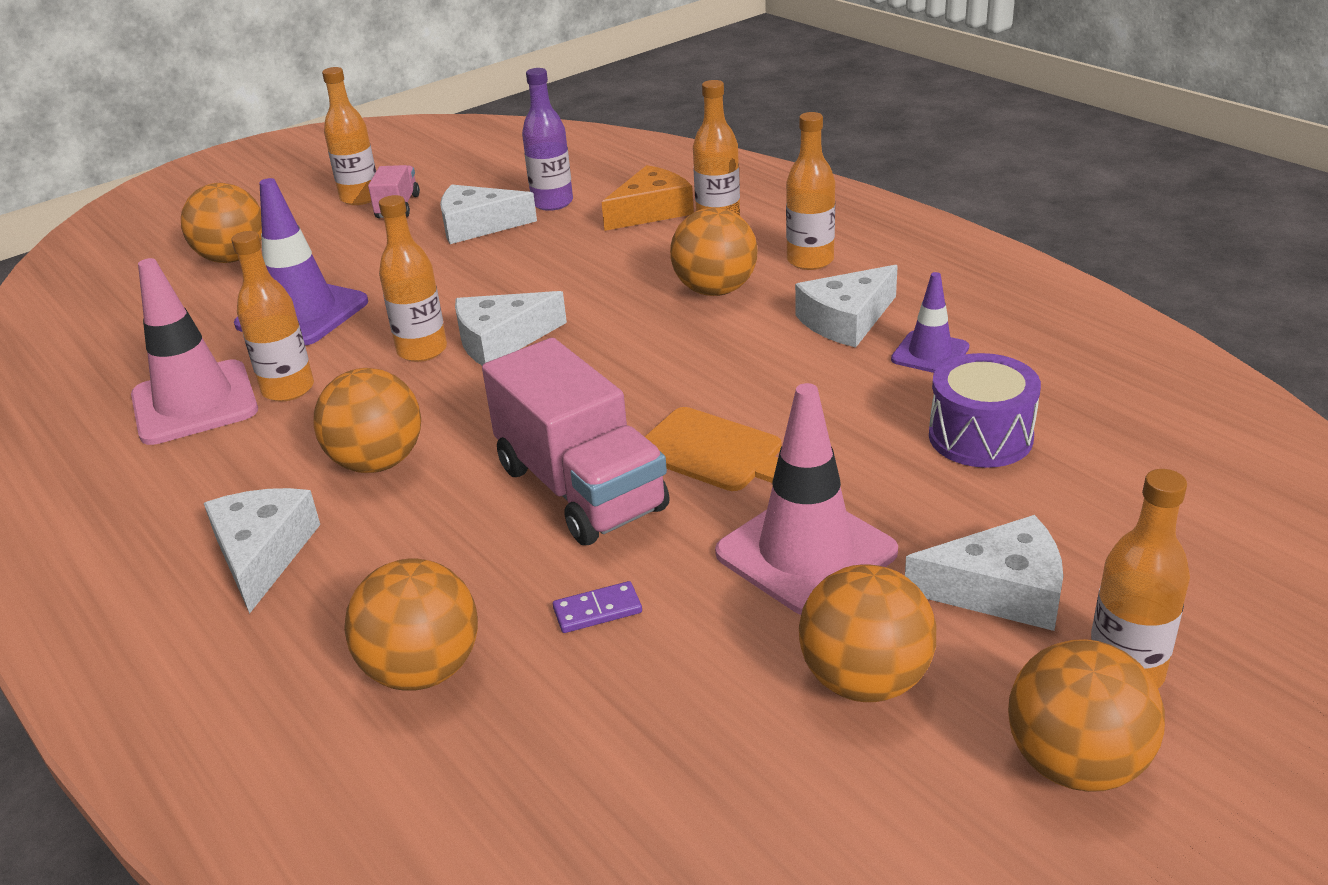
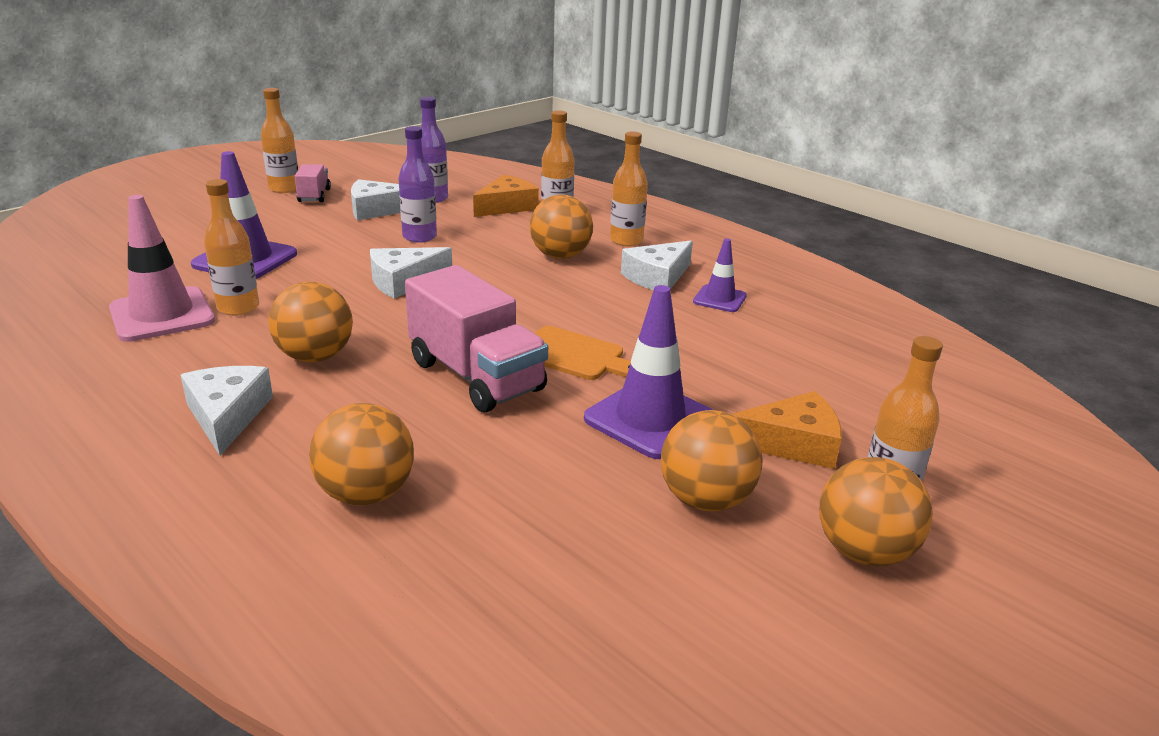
camera: 10 degrees left, 5 degrees down
orange ball [181,183,262,263] -> none
orange bottle [379,195,447,362] -> none
purple domino [553,581,642,633] -> none
pink traffic cone [715,383,898,615] -> purple traffic cone [584,285,713,459]
white cheese [905,515,1063,631] -> orange cheese [732,391,842,469]
purple drum [929,353,1041,468] -> none
none -> purple bottle [398,126,437,243]

